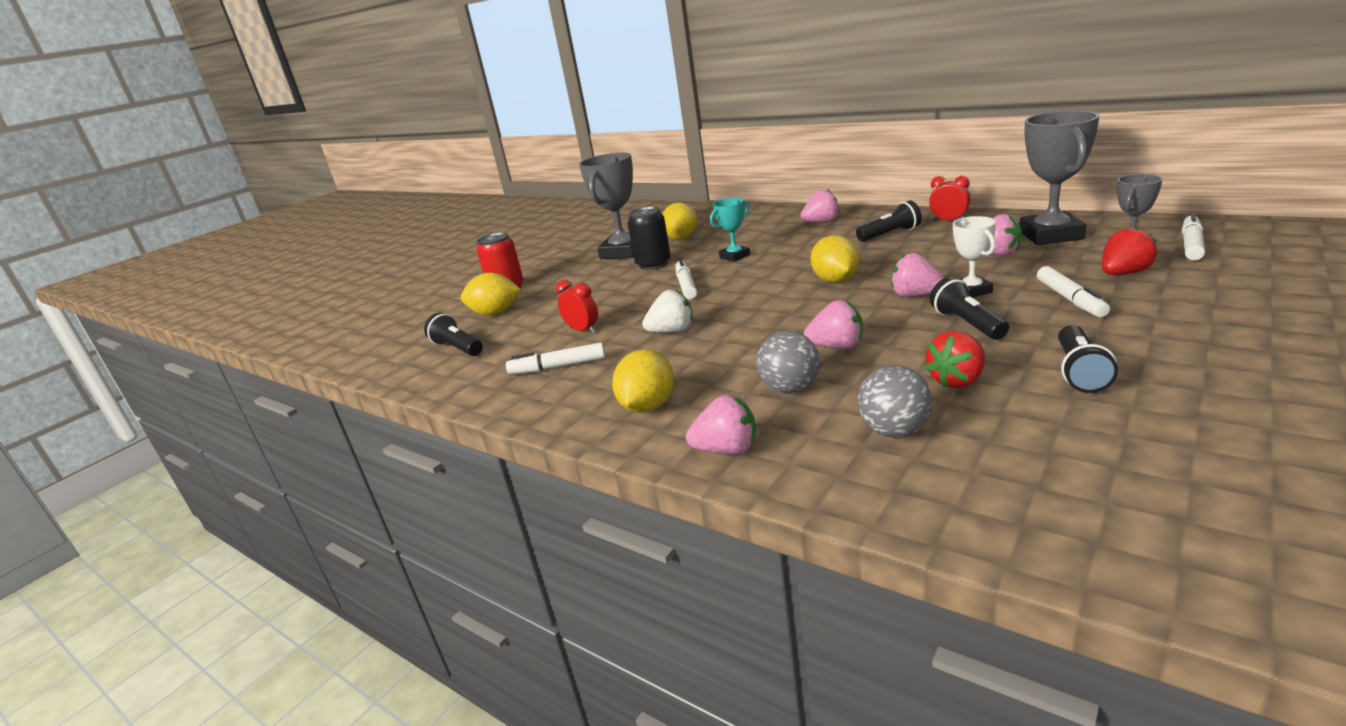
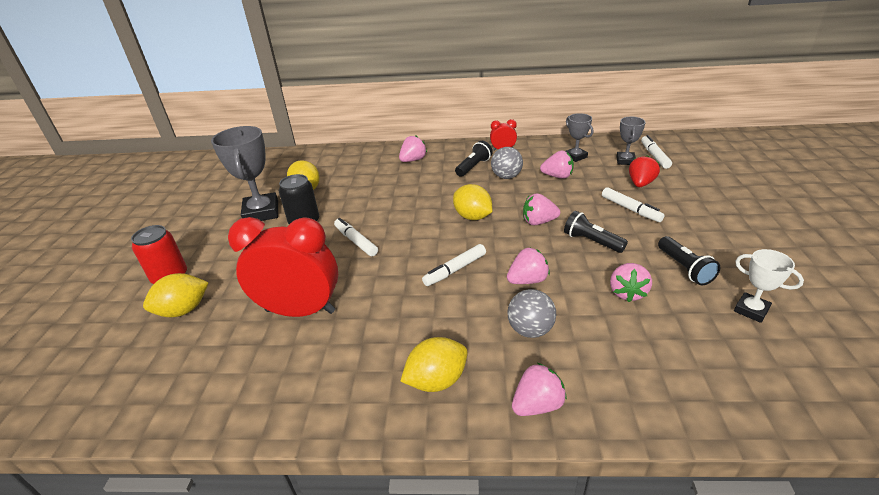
camera: 35 degrees left, 10 degrees up
black flashlight [424,313,483,356] -> none
white marker [506,342,605,375] -> white marker moved to [422,244,486,286]
red clock [556,280,598,333] -> red clock [228,217,338,317], size x2.30
yellow lemon [612,349,674,413] -> yellow lemon turned 75 degrees clockwise [401,337,468,392]
white strawberry [642,289,693,333] -> none
turquoise trophy [710,197,750,262] -> none
grey ball [858,366,933,438] -> grey ball moved to [491,147,523,179]
red strawberry [925,331,985,388] -> pink strawberry [610,263,652,302]
white trophy [953,216,996,298] -> white trophy moved to [734,249,804,323]
grey trophy [1020,111,1099,245] -> grey trophy [566,113,593,162], size x0.55

